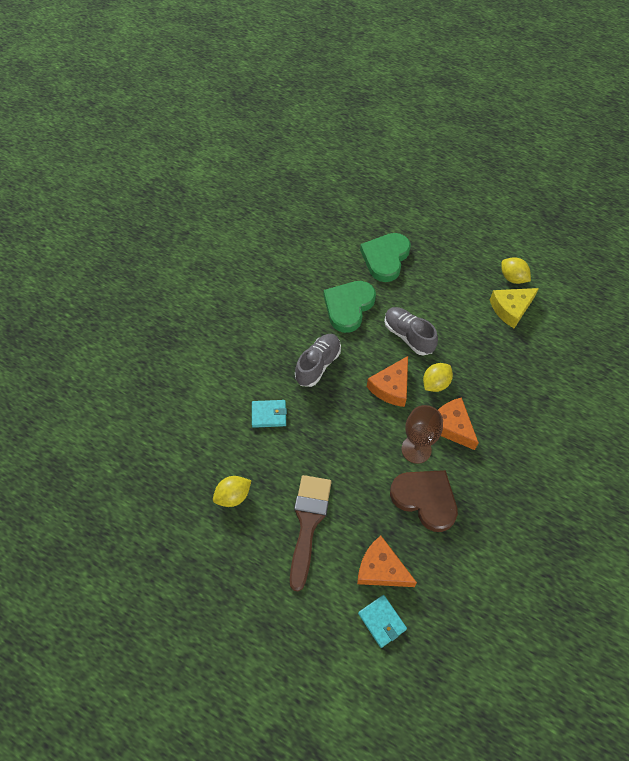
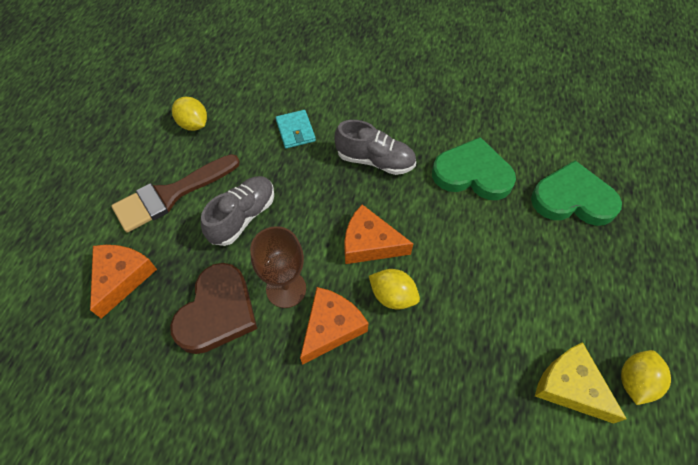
camera: 75 degrees right, 0 degrees up
brown brush [290,475,331,591] -> brown brush turned 150 degrees clockwise [112,154,240,233]
turquoise wallet [358,595,407,648] -> none
grey shoe [384,307,438,356] -> grey shoe moved to [201,176,274,246]

